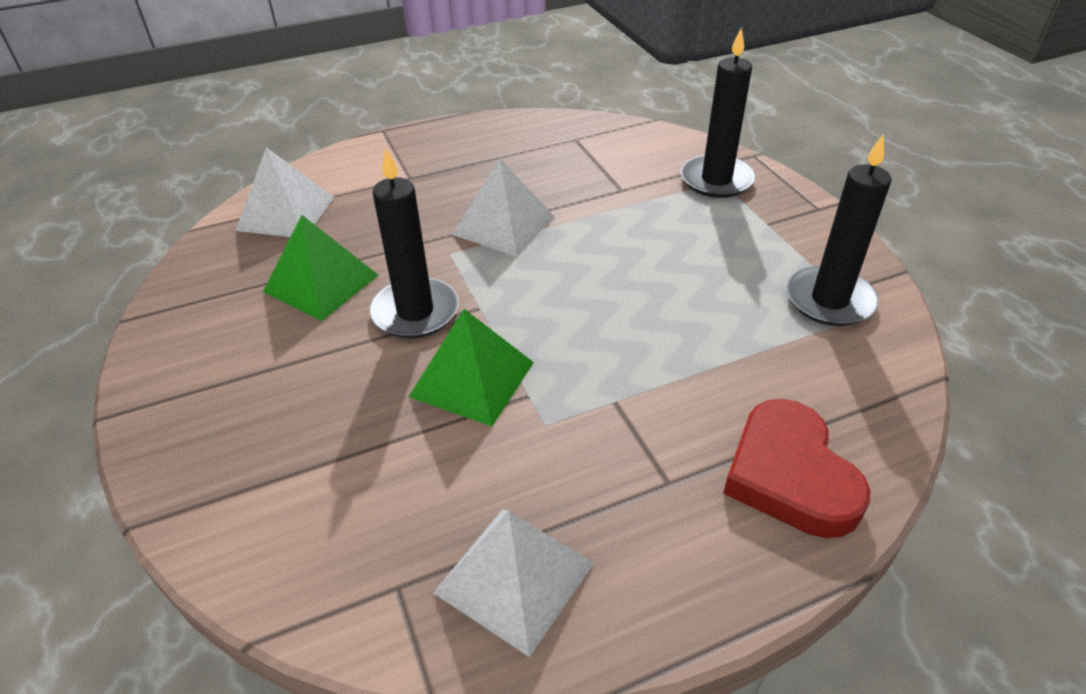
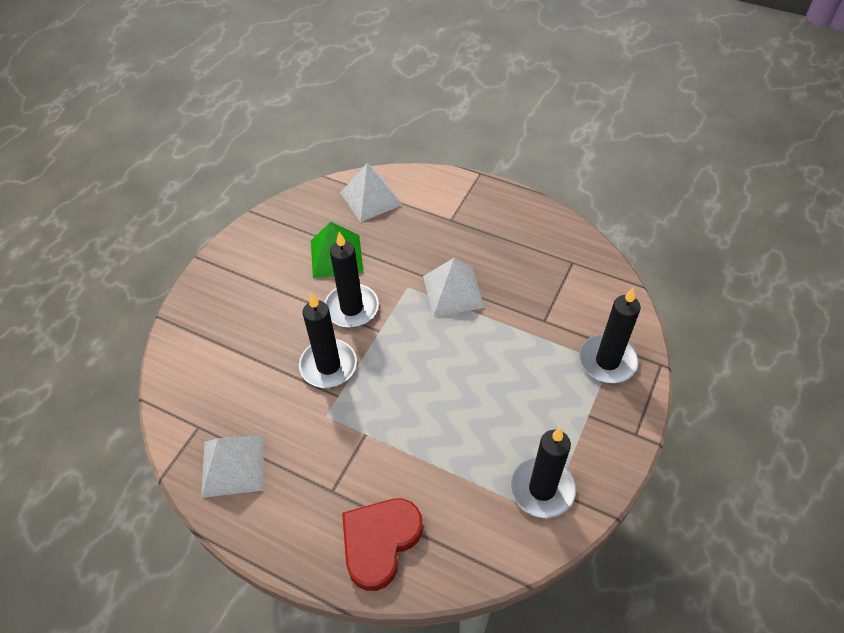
camera: 50 degrees right, 10 degrees up
green pyramid [409,309,534,426] -> black candle [299,293,357,388]

